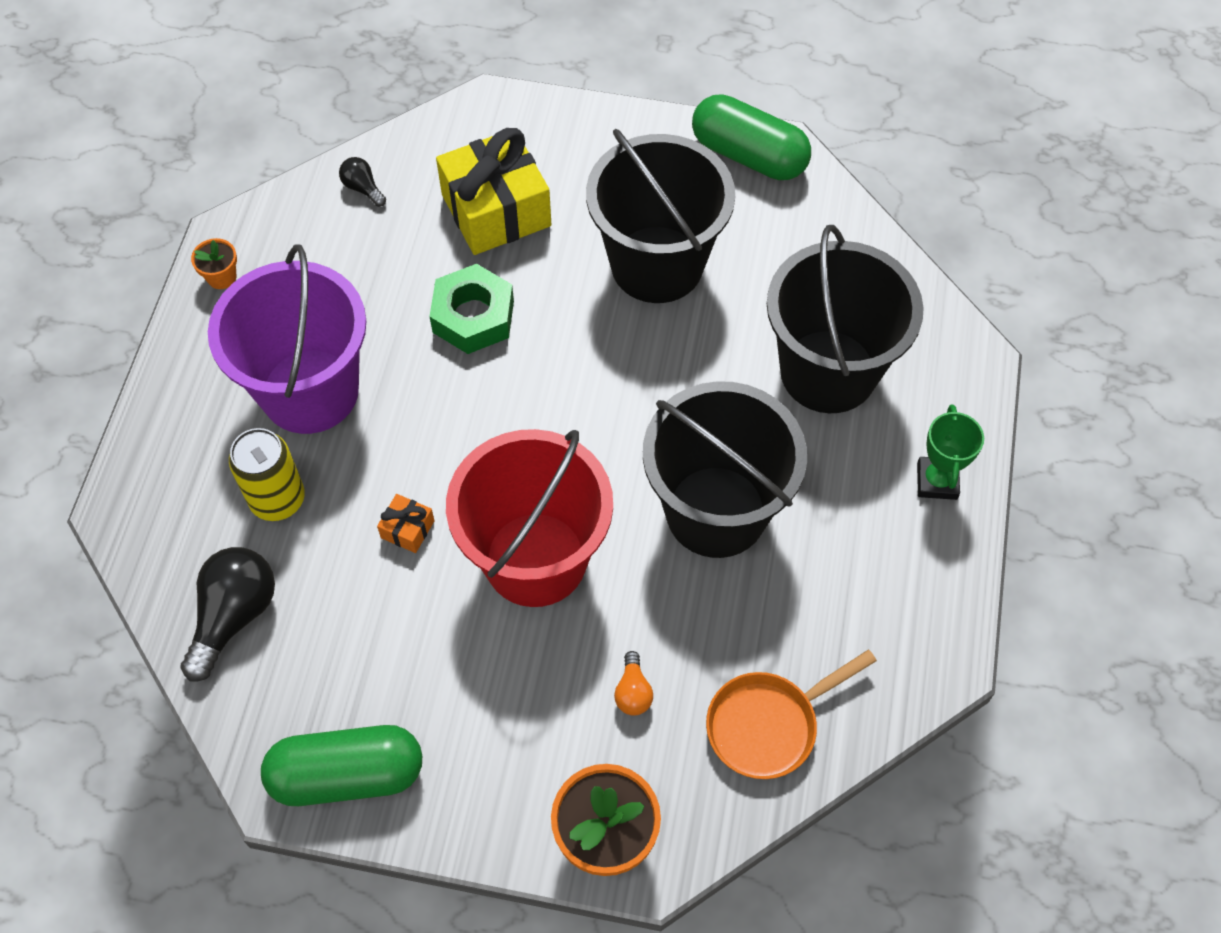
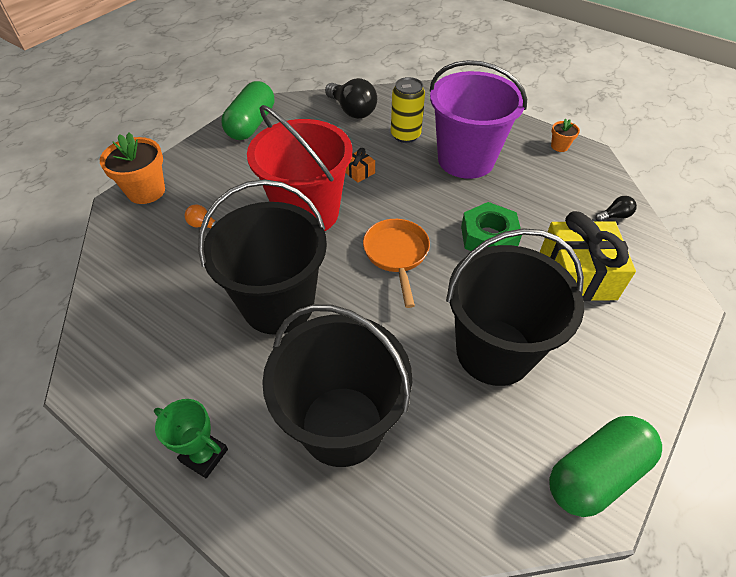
camera: 115 degrees right, 10 degrees down
orange pan [706,650,877,779] -> orange pan moved to [363,219,430,308]

